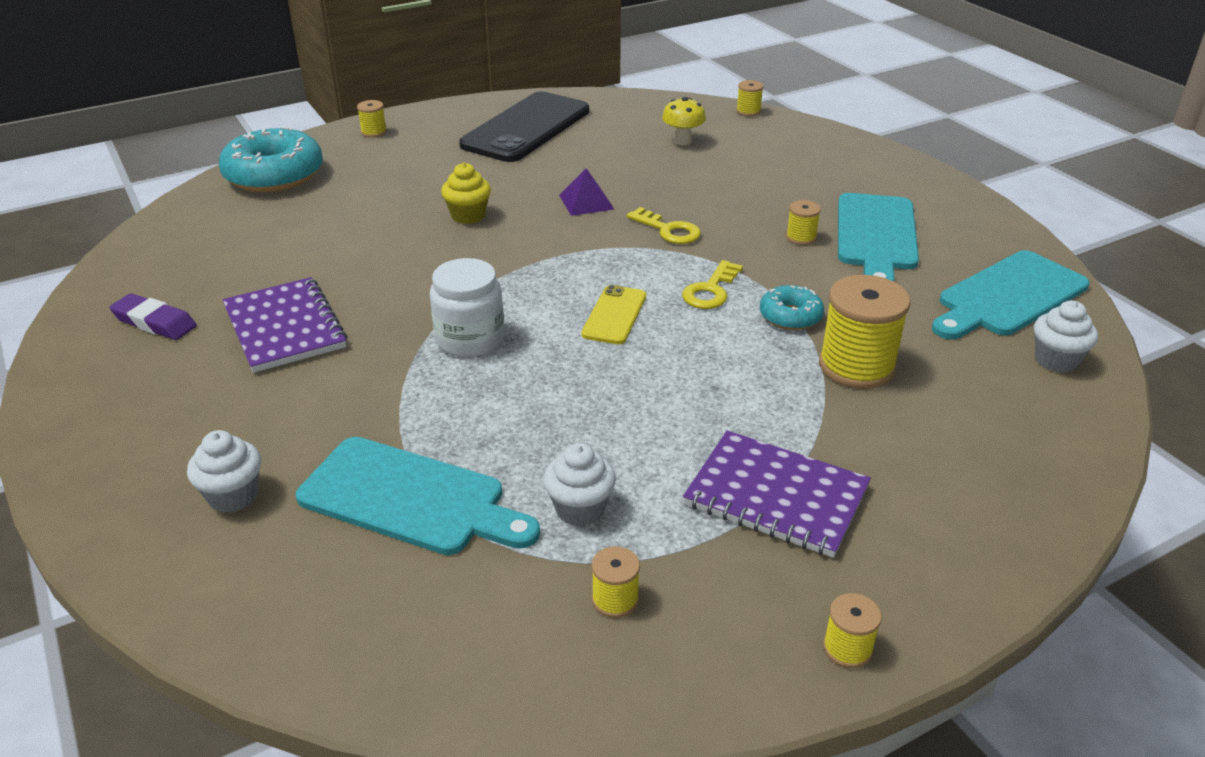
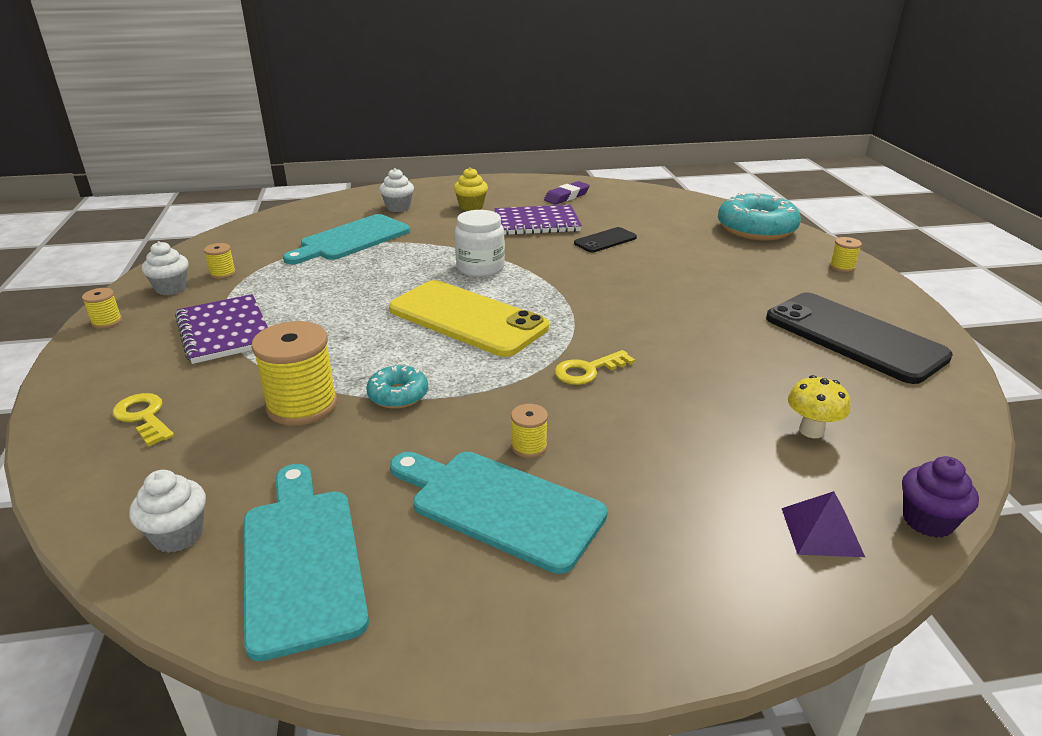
camera: 110 degrees right, 5 degrees down
yellow cupcake [441,163,491,224] -> yellow cupcake moved to [454,167,488,211]
white cupcake [543,443,616,526] -> white cupcake moved to [142,241,188,295]
purple pyramid [559,168,614,216] -> purple pyramid moved to [782,491,865,557]
yellow phone [582,285,646,344] -> yellow phone [389,280,549,357], size x2.07
yellow key [682,260,743,309] -> yellow key moved to [113,393,174,446]
purple notebook [683,431,871,558] -> purple notebook turned 75 degrees counterclockwise [175,294,268,364]
yellow spool [736,80,764,116] -> purple cupcake [902,456,979,538]
none -> black phone [574,227,637,252]

